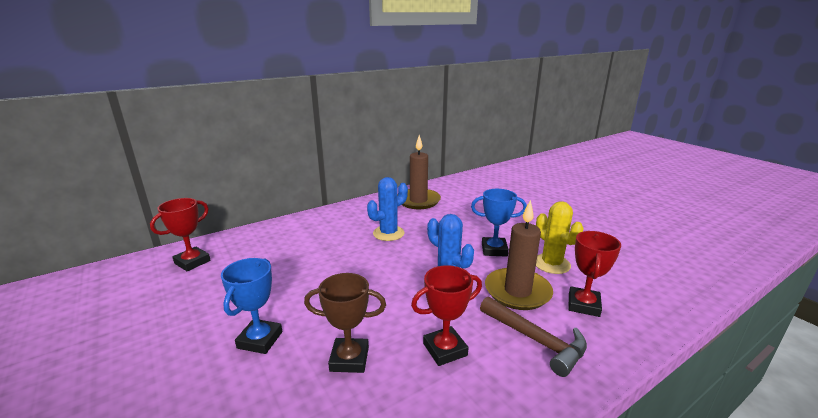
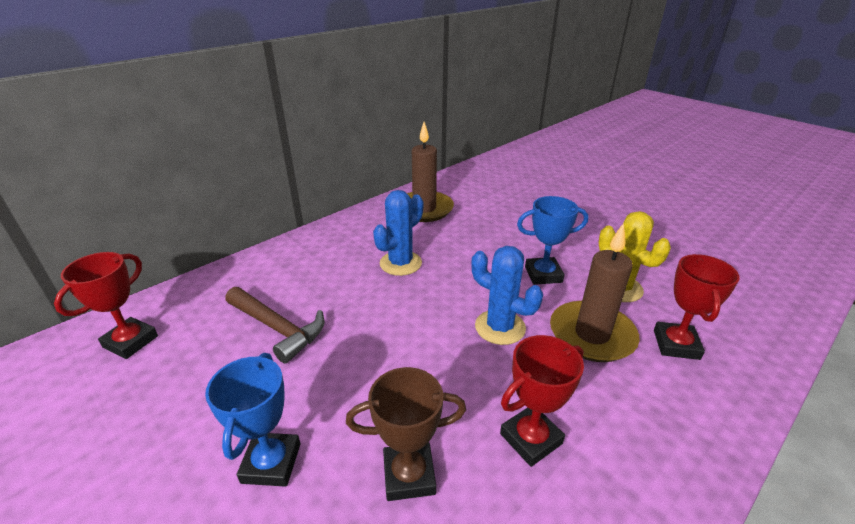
camera: 10 degrees left, 10 degrees up
brown hammer [480,296,587,377] -> brown hammer moved to [225,287,325,363]

